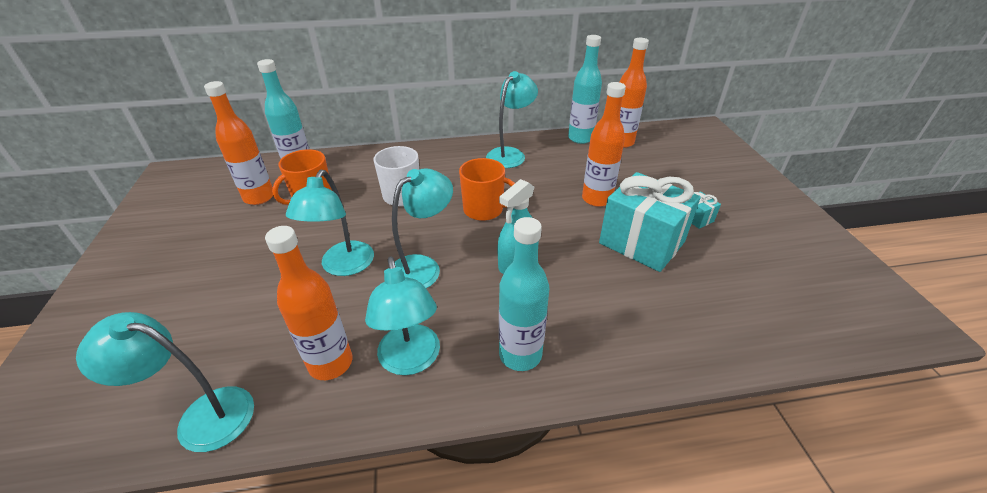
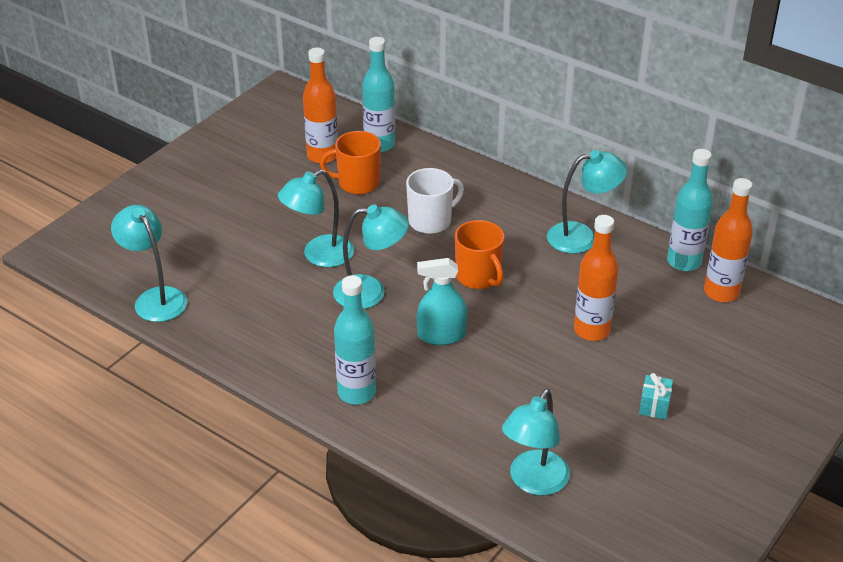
camera: 45 degrees right, 0 degrees up
orange bottle [265,226,352,380] -> none
turquoise lamp [365,257,440,375] -> turquoise lamp moved to [502,389,570,496]
turquoise gift [599,172,701,272] -> none

